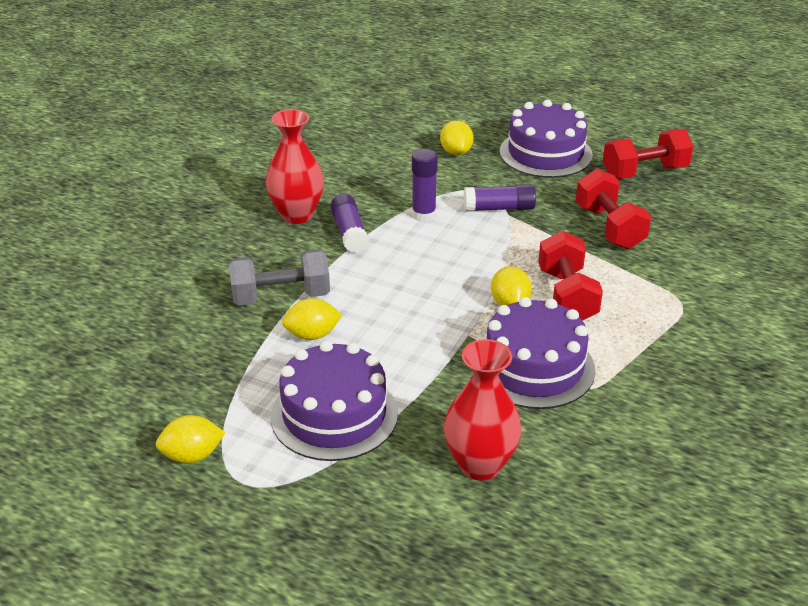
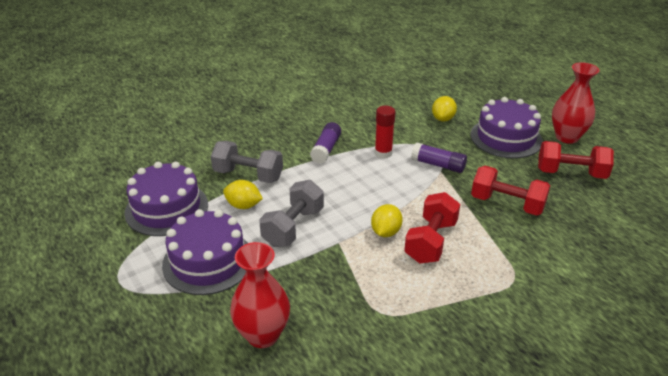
camera: 30 degrees right, 0 degrees up
yellow lemon [156,415,225,463] -> none
red vase [266,109,324,224] -> red vase moved to [552,62,600,144]
purple glue stick [412,149,438,222] -> red glue stick [375,106,395,158]
purple cake [486,297,595,409] -> purple cake moved to [124,162,208,236]
red dumbbell [576,169,651,249] -> red dumbbell turned 75 degrees counterclockwise [471,166,550,216]
none -> grey dumbbell [259,180,324,247]

